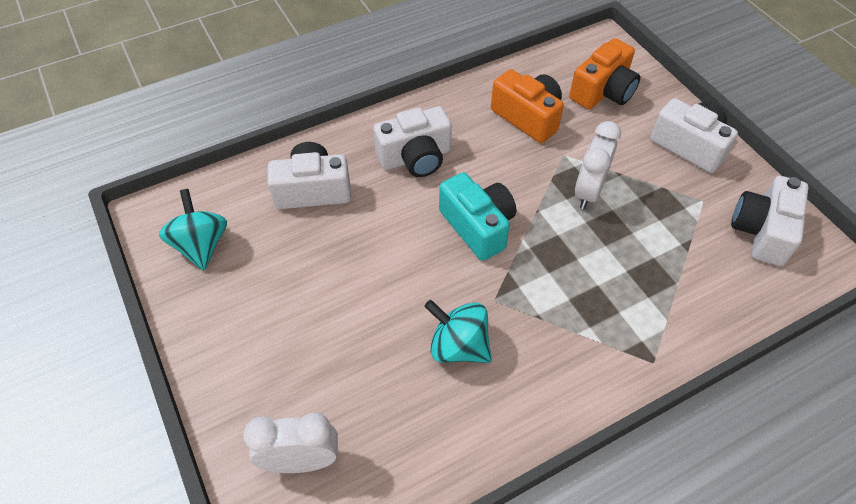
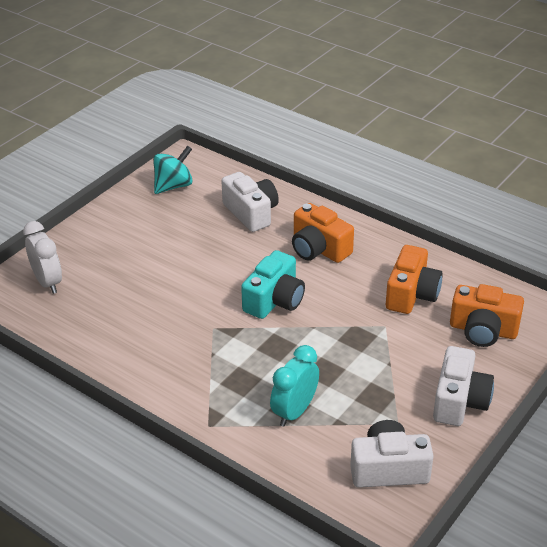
camera: 65 degrees right, 15 degrees down
white camera [373,106,452,177] -> orange camera [292,203,354,263]
turquoise spinning top [424,300,492,363] -> none
white clock [575,121,621,209] -> none
none -> turquoise clock [270,345,319,427]

